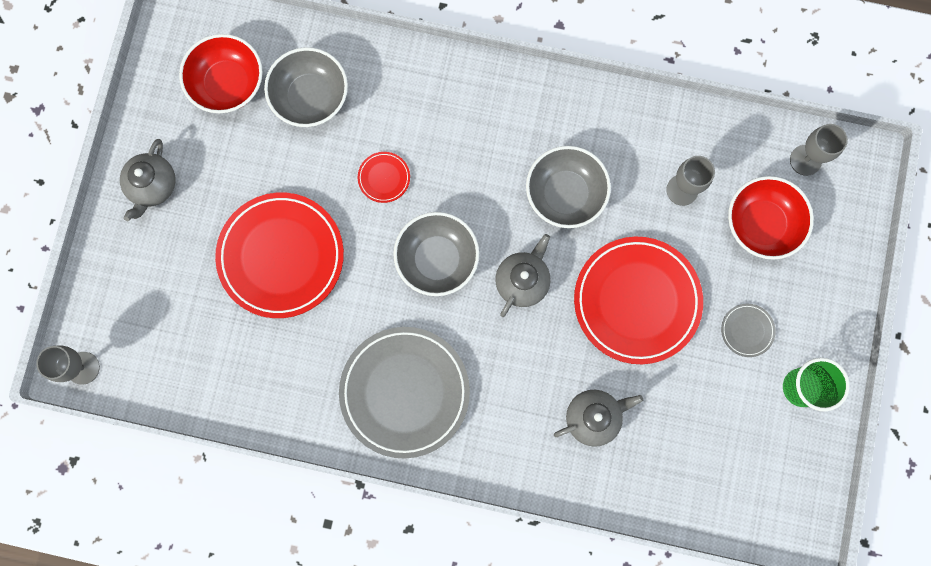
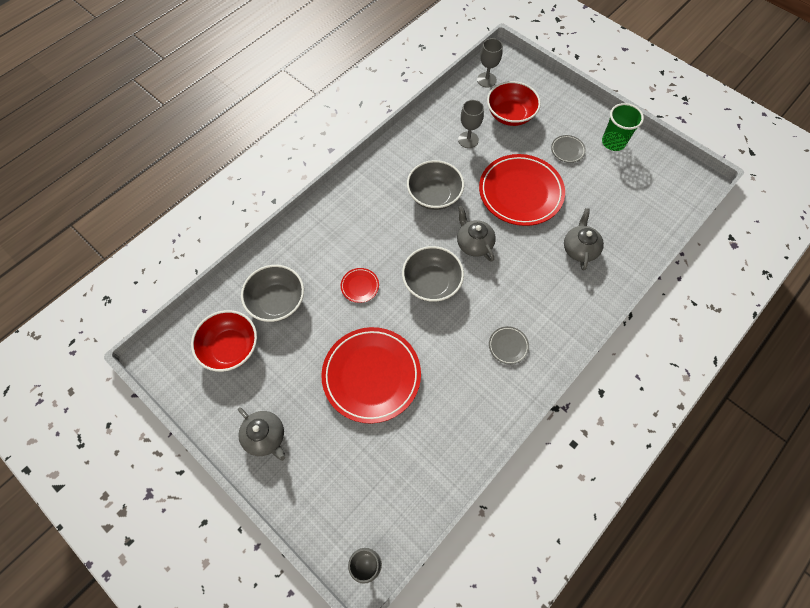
camera: 60 degrees left, 15 degrees down
grey plate [339,327,470,459] -> grey plate [489,326,529,365], size x0.42

